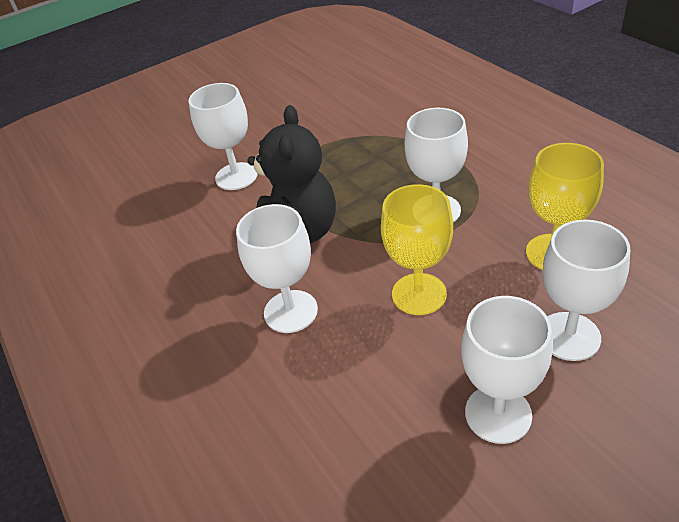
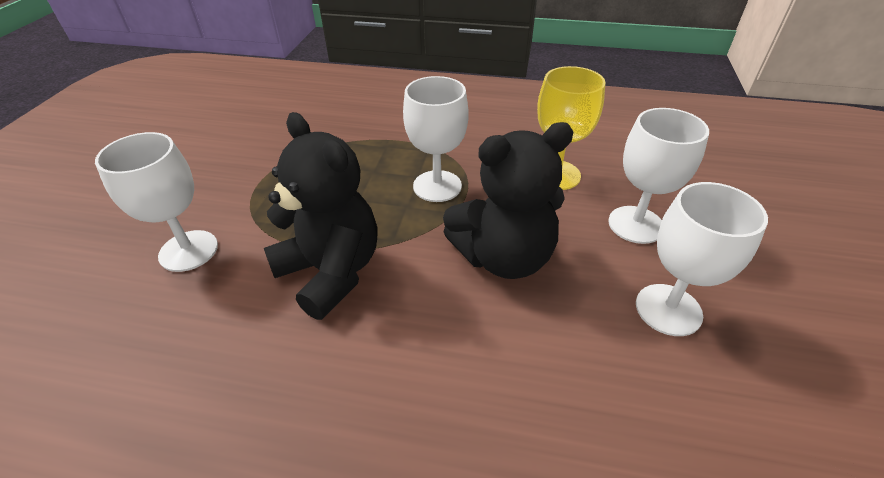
camera: 50 degrees left, 0 degrees up
white goblet [236,204,318,333] -> none
yellow goblet [381,184,453,315] -> black teddy bear [443,122,573,279]

